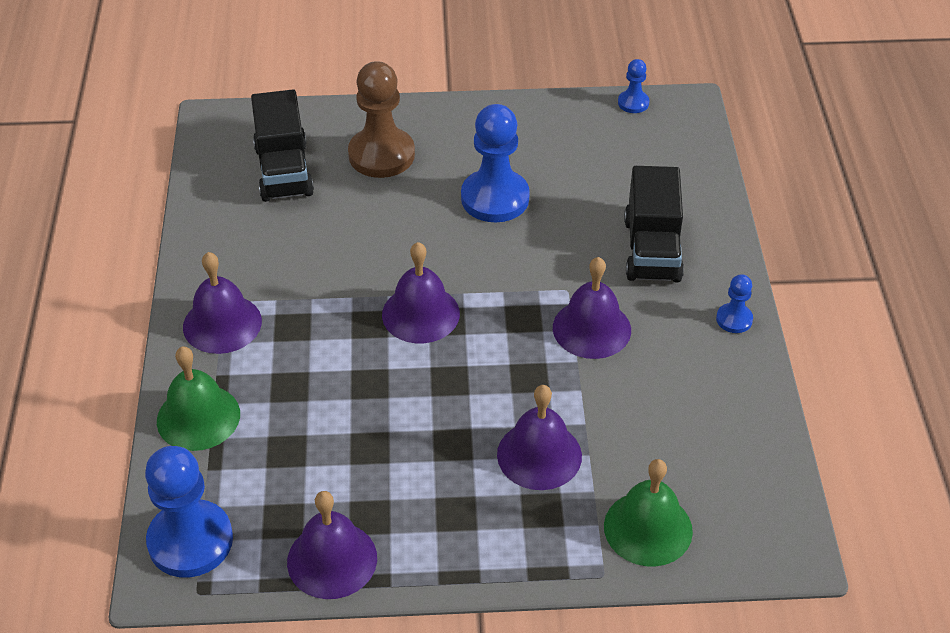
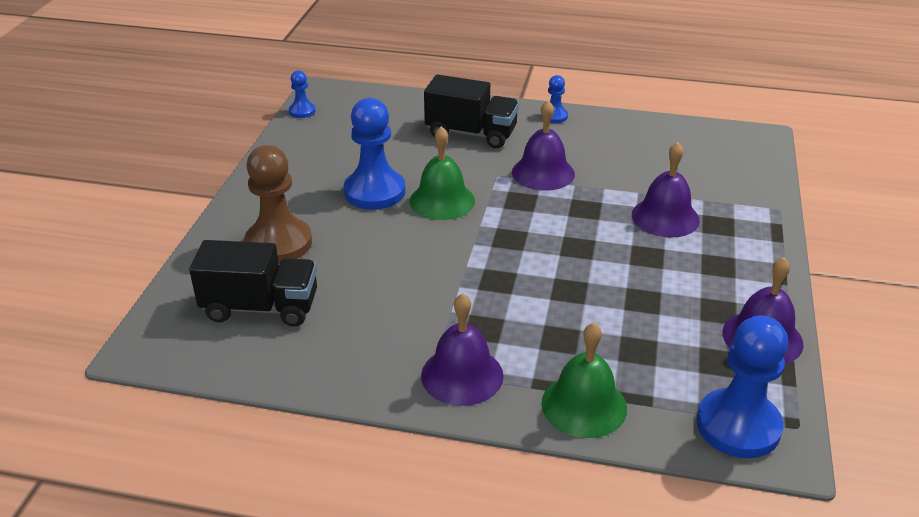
camera: 75 degrees left, 10 degrees down
purple bell [382,242,460,343] -> none
green bell [604,459,693,567] -> green bell moved to [410,126,475,220]

